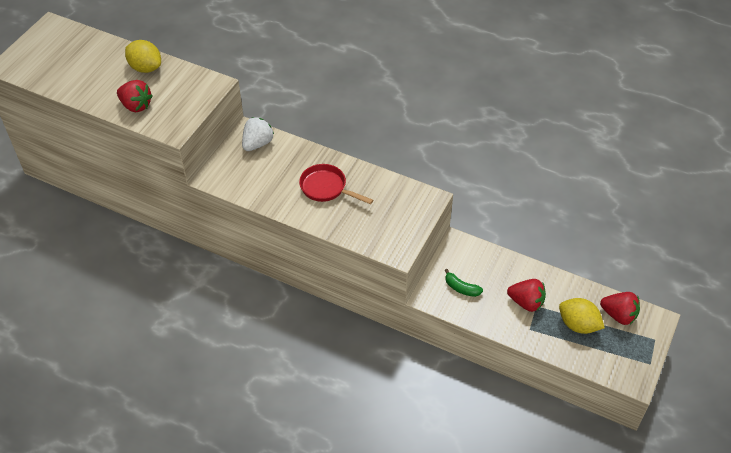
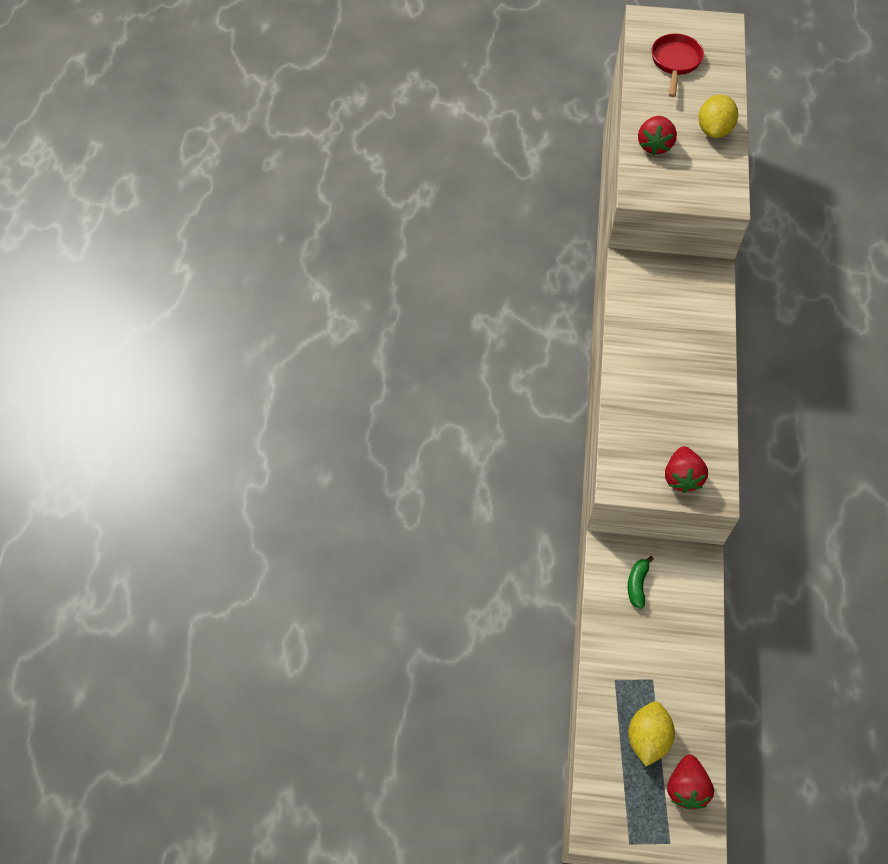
camera: 70 degrees right, 10 degrees up
white strawberry [242,117,274,151] -> none
red pan [299,164,373,204] -> red pan moved to [652,34,704,97]
red strawberry [507,279,546,312] -> red strawberry moved to [665,446,708,493]

